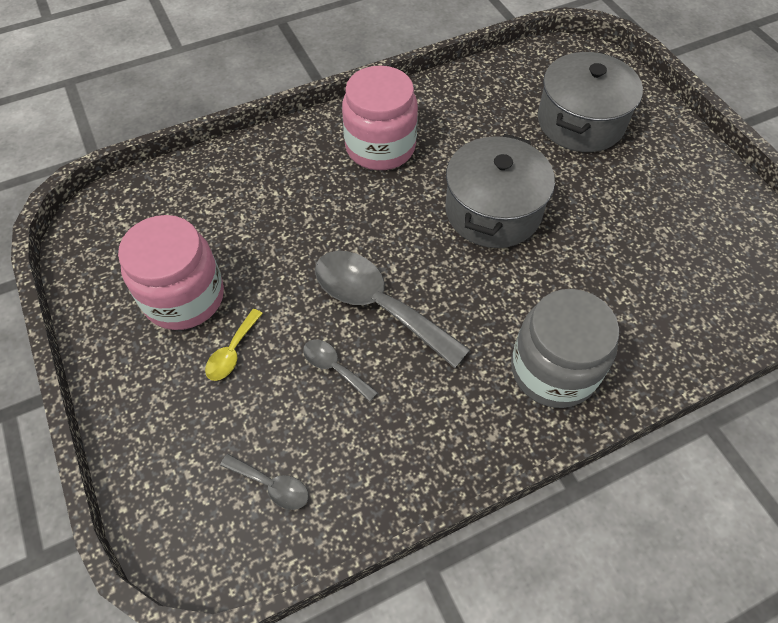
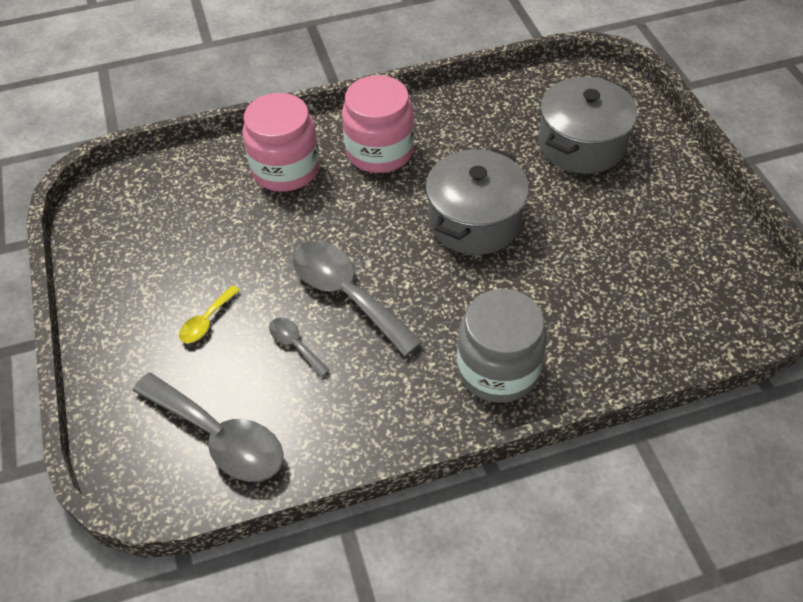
camera: 10 degrees right, 5 degrees down
pink jar [118,215,224,330] -> pink jar moved to [243,93,320,192]
grey spoon [220,454,309,510] -> grey spoon [133,373,284,482], size x2.10

